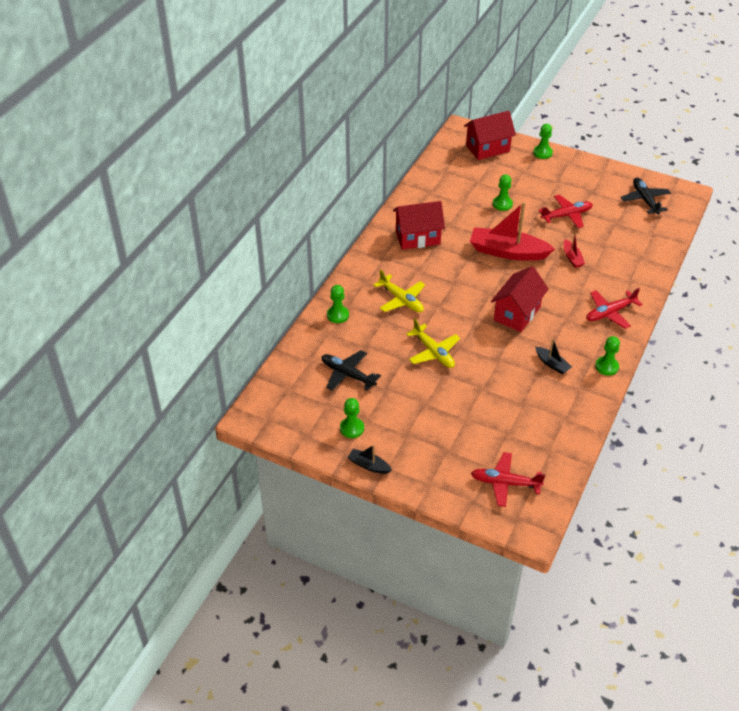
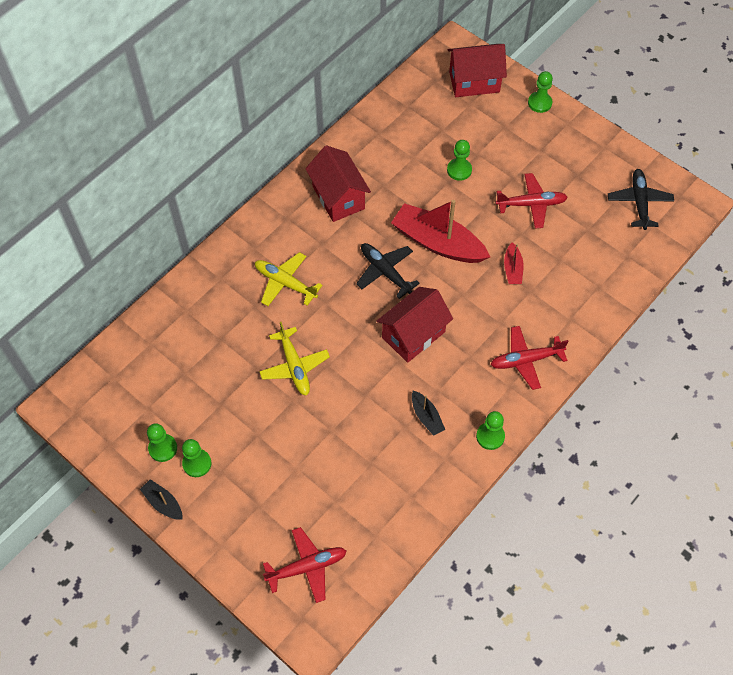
camera: 15 degrees right, 15 degrees up
black plane [322,350,381,391] -> black plane moved to [356,243,420,299]
green pawn [327,285,349,323] -> green pawn moved to [182,439,211,477]
yellow plane [374,270,425,312] -> yellow plane turned 150 degrees clockwise [255,252,323,306]
red house [393,201,445,250] -> red house turned 60 degrees clockwise [305,145,371,222]
red plane [471,452,545,507] -> red plane turned 135 degrees clockwise [263,527,346,603]

